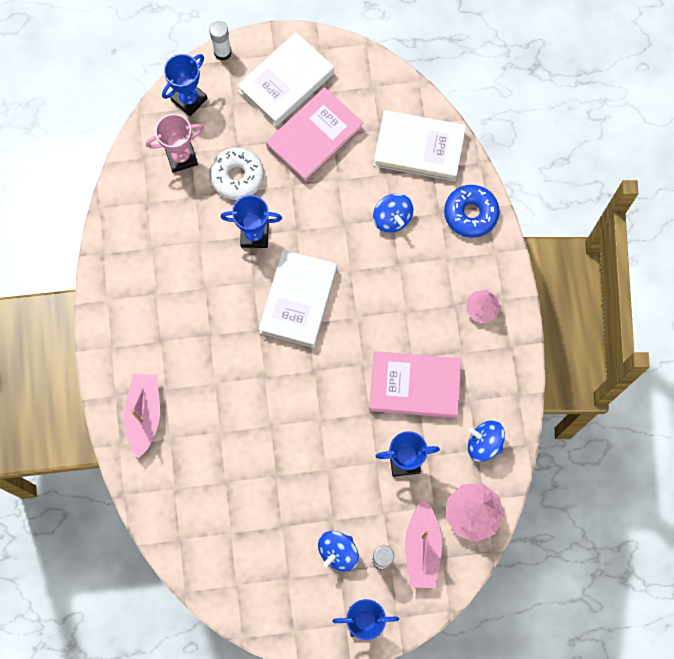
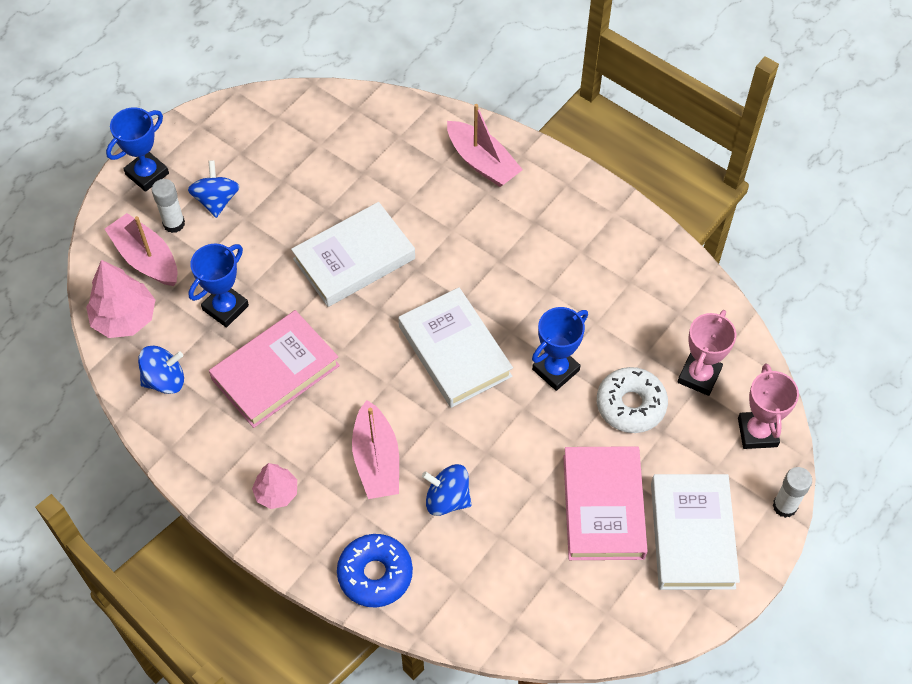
camera: 135 degrees right, 15 degrees down
blue trophy [162,54,208,116] -> pink trophy [738,364,799,449]
white book [373,110,466,181] -> white book moved to [291,202,415,307]
none -> pink boat [352,400,399,499]

